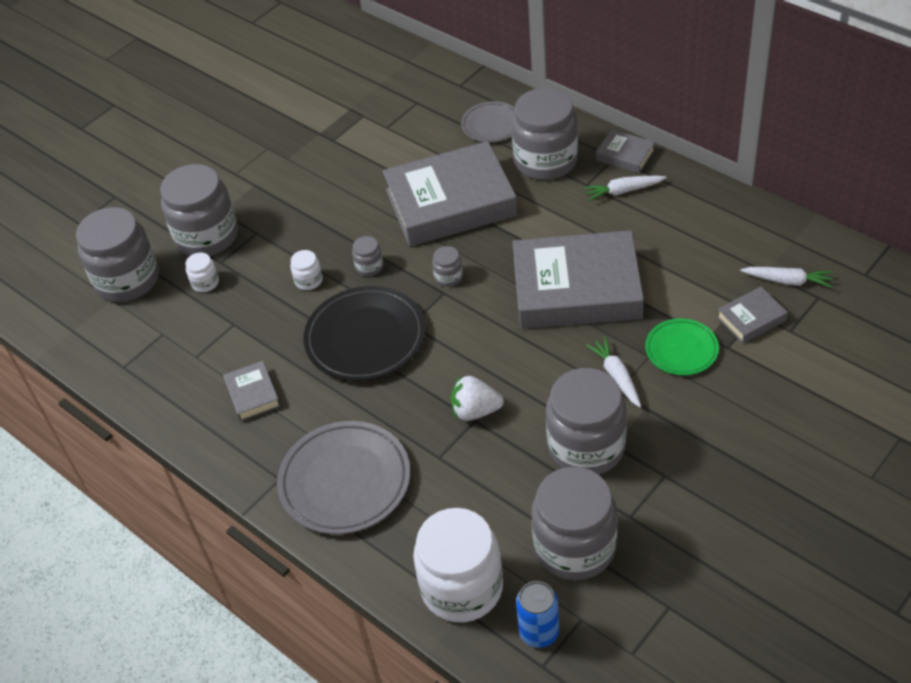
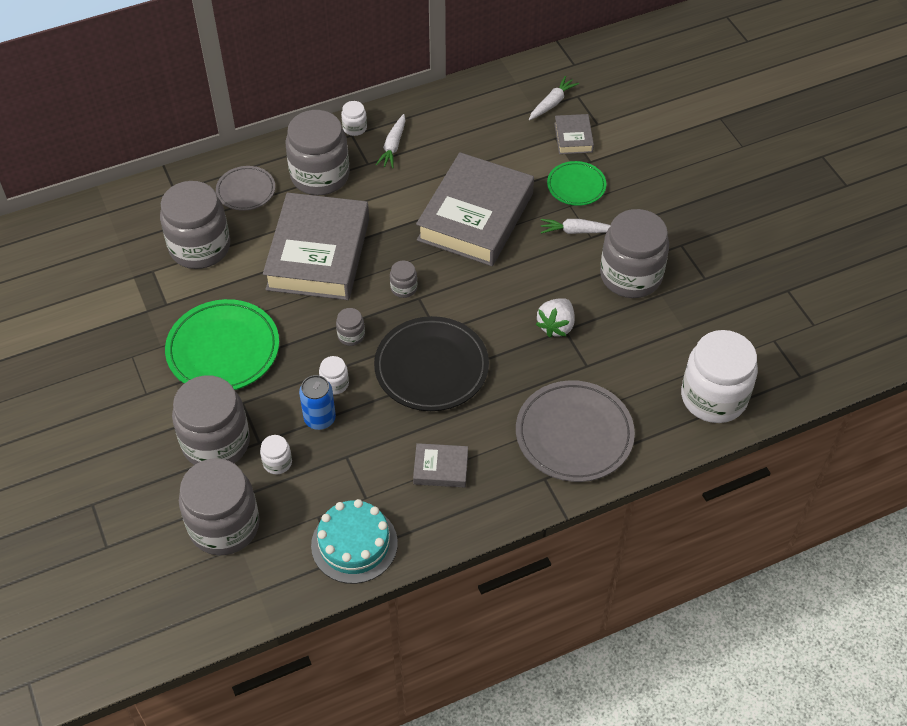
camera: 70 degrees left, 5 degrees up
blue can [516,581,559,648] -> blue can moved to [299,375,336,430]
grey jar [531,467,617,580] -> grey jar moved to [160,181,230,269]
grey book [596,129,655,174] -> white jar [341,101,367,136]
none -> green plate [165,299,279,390]
none -> turquoise cake [311,499,398,584]

